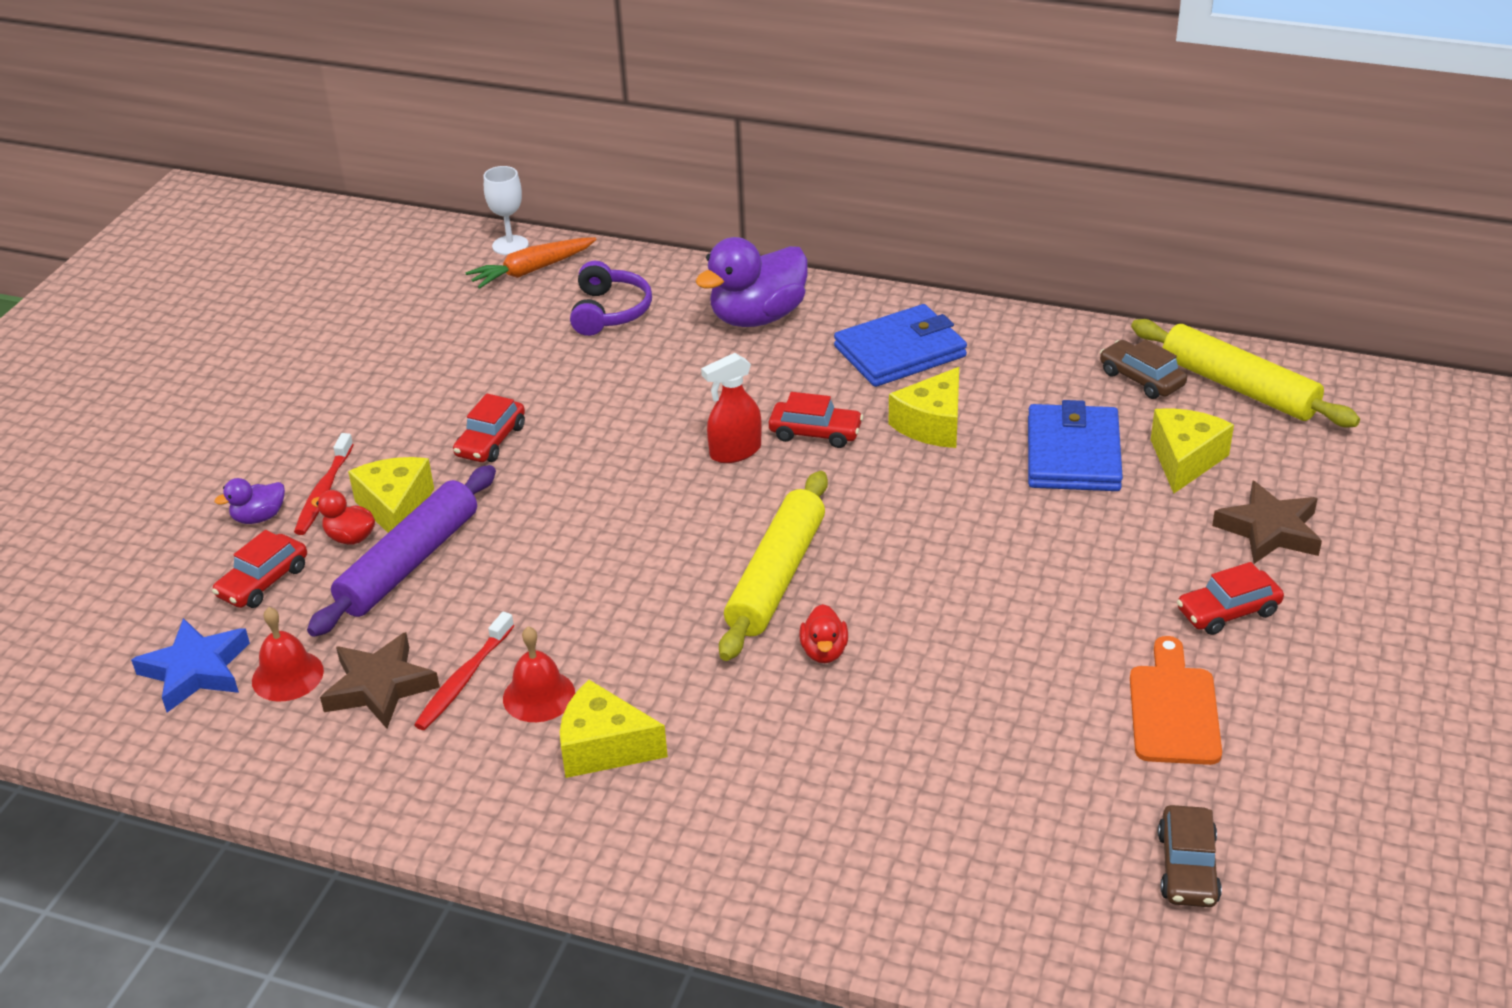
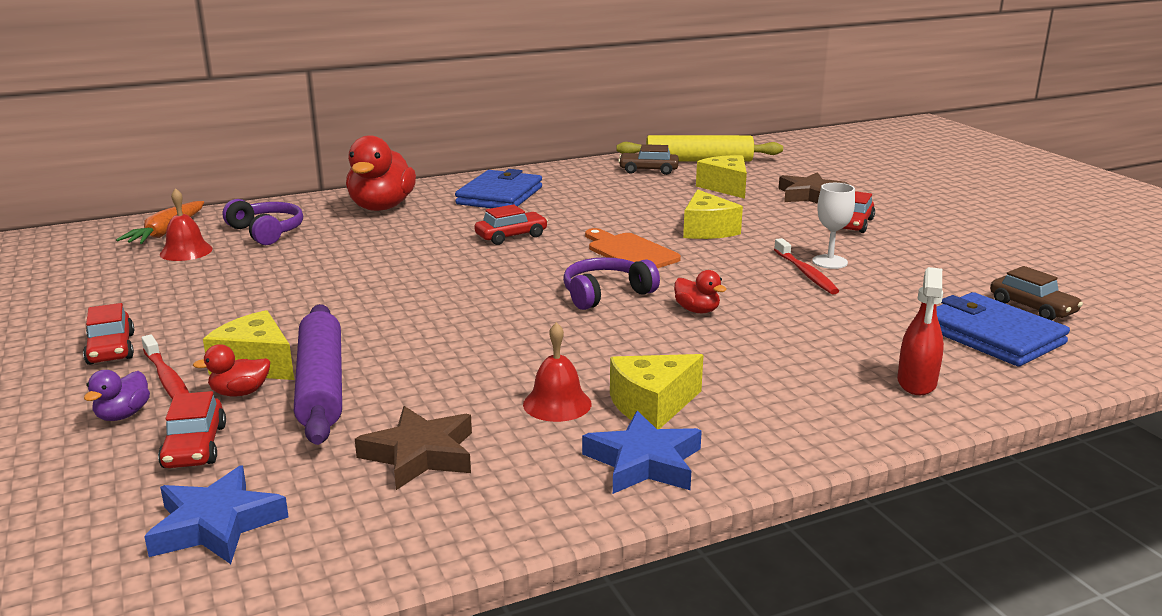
camera: 45 degrees left, 15 degrees down
red bell [252,607,324,702] -> red bell moved to [160,188,213,261]
red toothbrush [414,612,514,730] -> red toothbrush moved to [774,238,839,294]
red car [453,394,525,462] -> red car moved to [83,303,135,365]
white goblet [484,166,528,255] -> white goblet moved to [812,183,855,269]
purple duck [695,237,808,327] -> red duck [346,135,416,211]
red spray bottle [701,353,762,463] -> red spray bottle moved to [897,267,944,395]
yellow rolling pin [719,471,828,661] -> purple headphones [563,257,660,310]
yellow cheese [889,367,959,448] -> yellow cheese moved to [683,189,743,239]
blue wallet [1028,400,1123,491] -> blue wallet moved to [936,292,1070,366]
orange cutting board [1130,636,1222,765] -> orange cutting board moved to [585,228,681,268]
none -> blue star [582,411,702,494]

